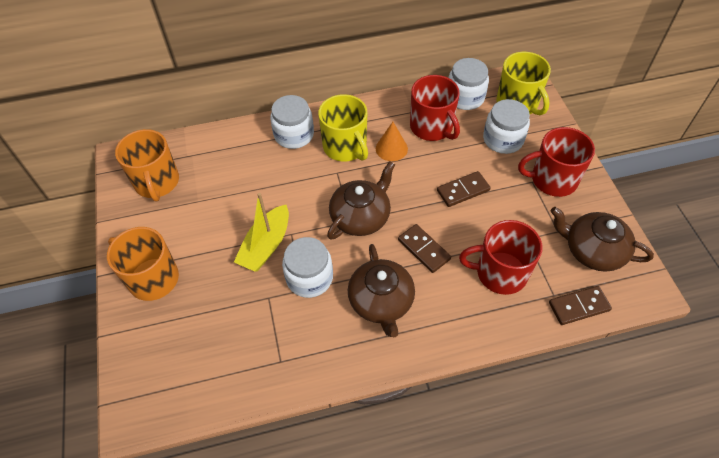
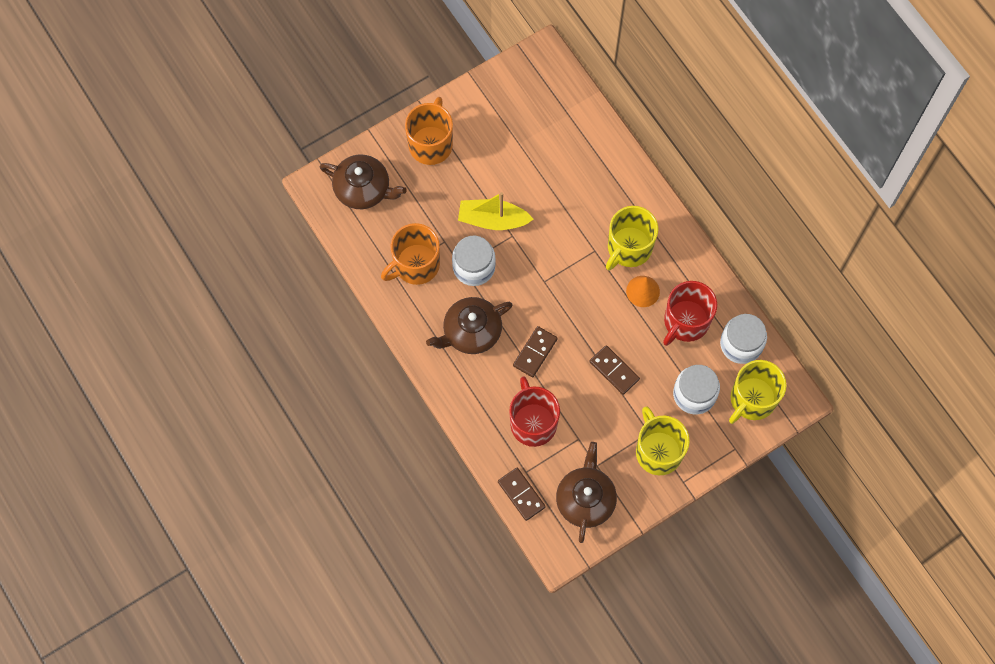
camera: 70 degrees right, 15 degrees up
orange mug [115,129,179,202] -> orange mug moved to [381,223,440,285]
white jar [270,95,314,149] -> none
brown teapot [327,161,395,240] -> brown teapot moved to [320,155,407,209]
red mug [518,127,595,197] -> yellow mug [636,406,690,475]

